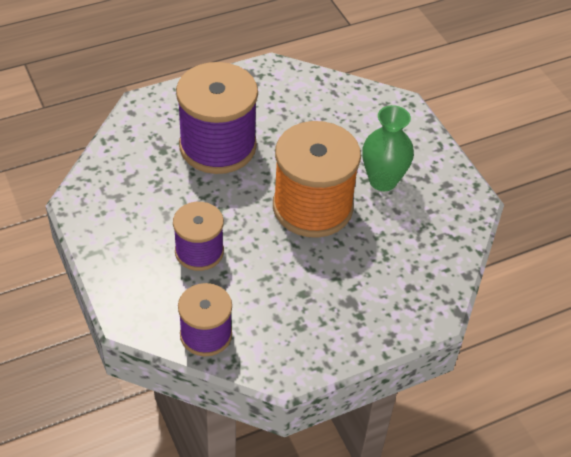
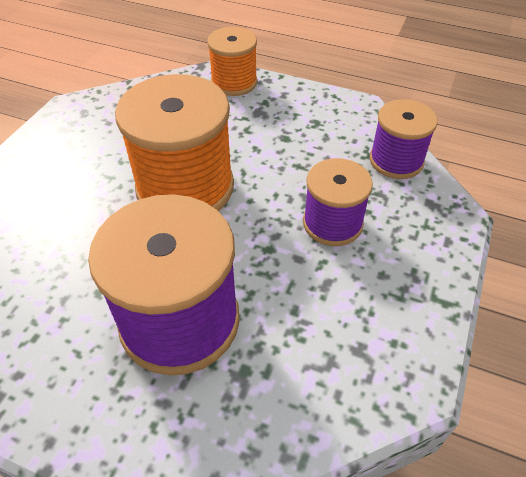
camera: 130 degrees left, 0 degrees up
green vase [362,105,414,191] -> none
none -> orange spool [207,27,257,96]

